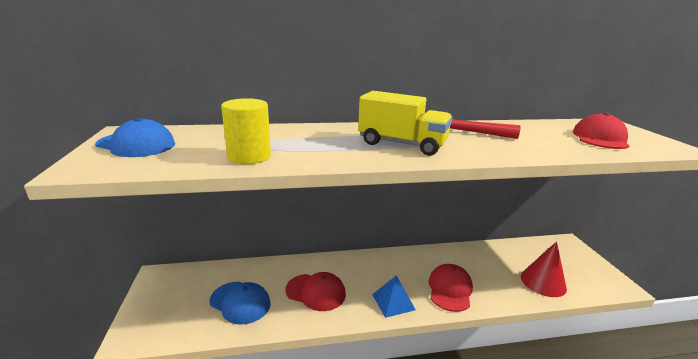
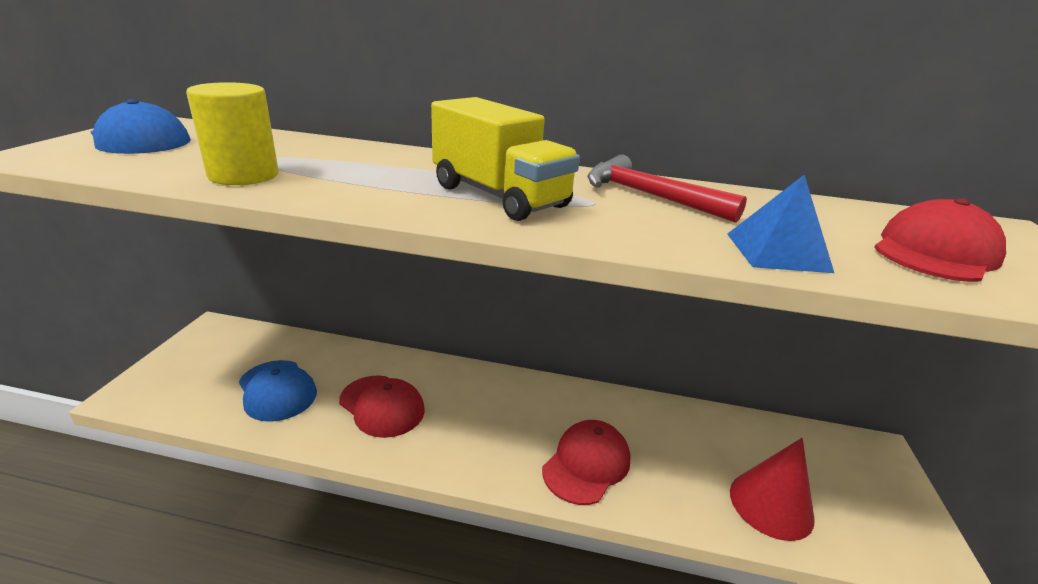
camera: 20 degrees right, 5 degrees up
blue pyramid [372,275,416,318] -> blue pyramid moved to [727,175,834,273]

